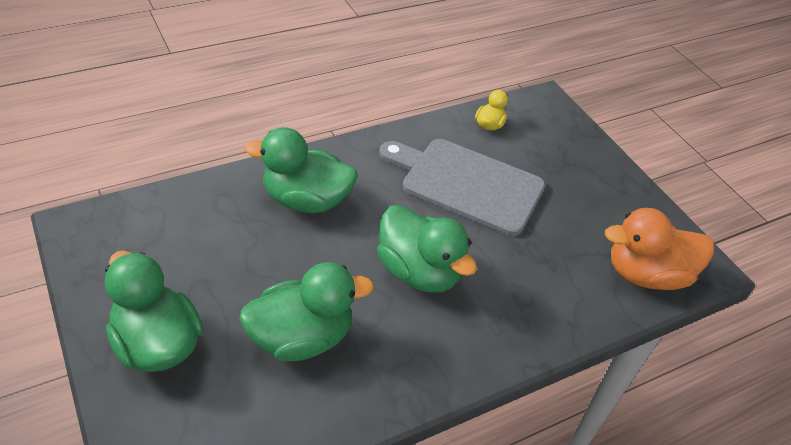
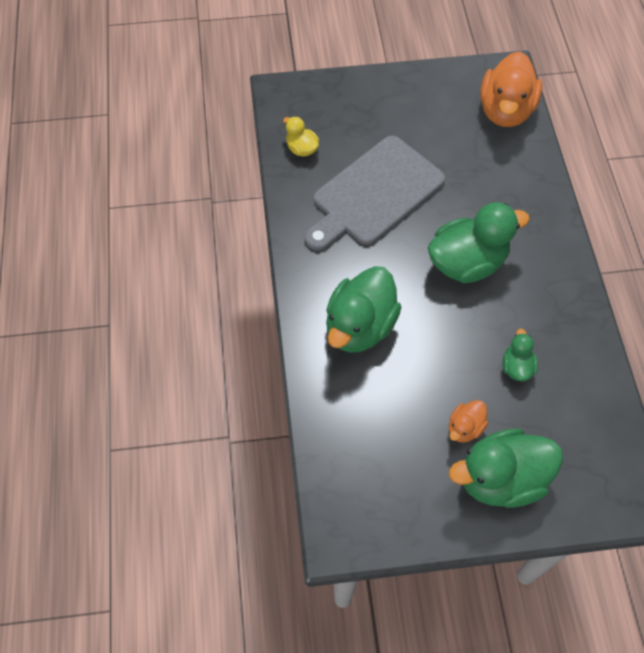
camera: 65 degrees left, 15 degrees up
green duck [239,262,374,361] -> green duck [502,329,538,381], size x0.49
none -> orange duck [449,400,488,443]

